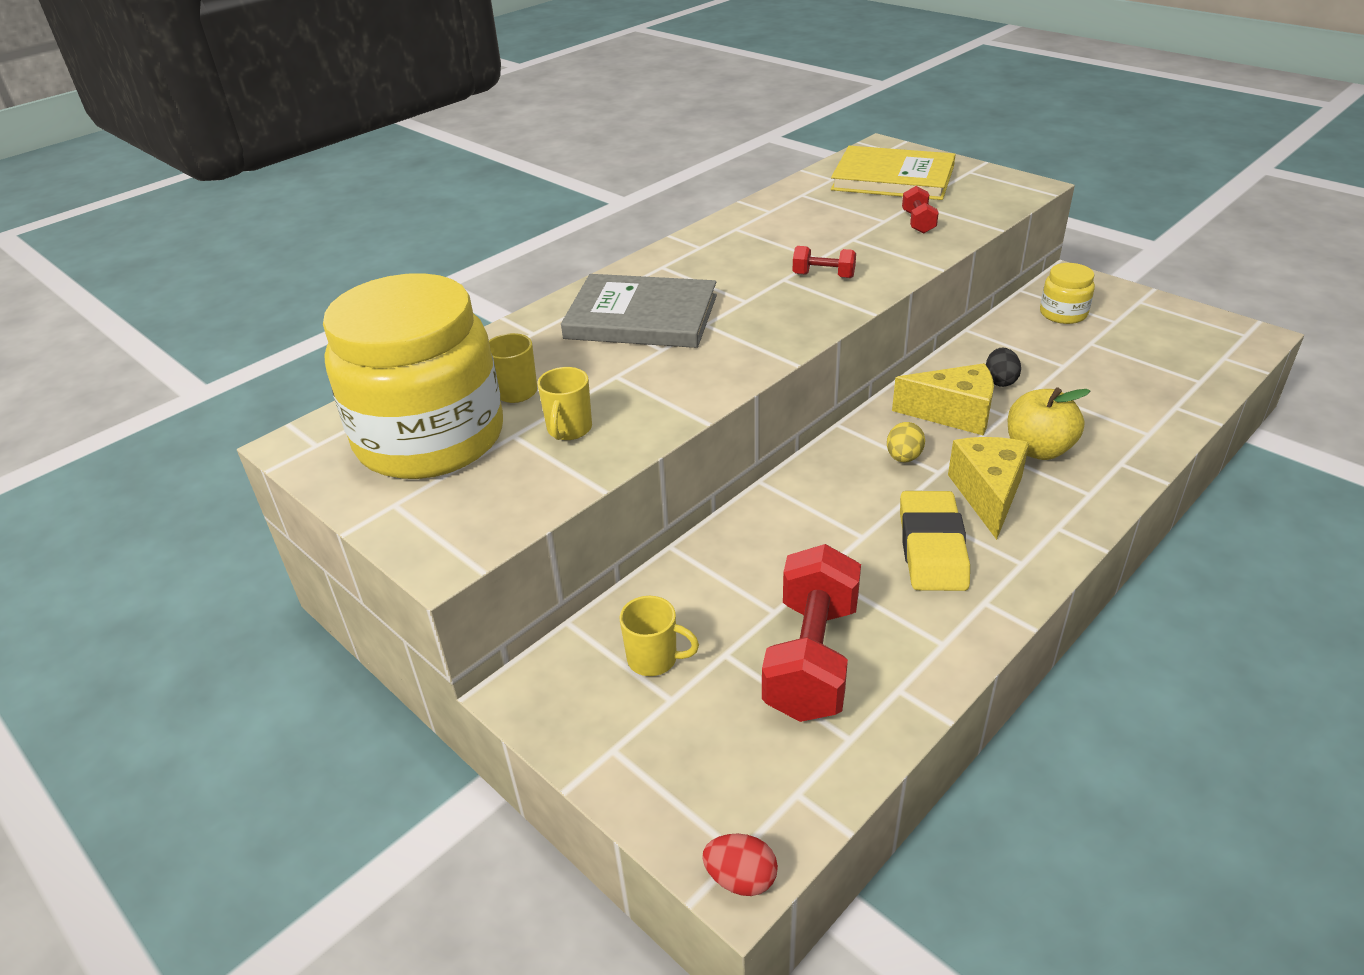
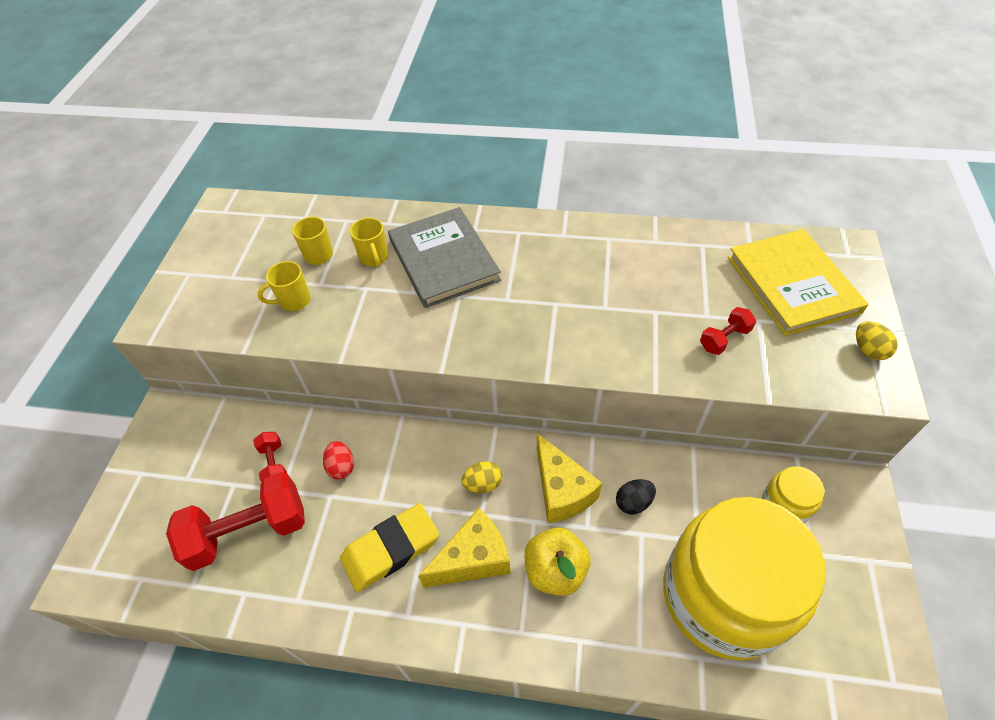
camera: 55 degrees right, 15 degrees up
yellow jar [323,273,503,479] -> yellow jar moved to [663,497,826,661]
yellow mug [620,596,699,676] -> yellow mug moved to [350,218,388,267]
red egg [702,834,778,896] -> red egg moved to [323,441,354,479]
red dumbbell [793,246,856,278] -> red dumbbell moved to [253,432,287,482]
none -> yellow egg [856,321,898,360]

